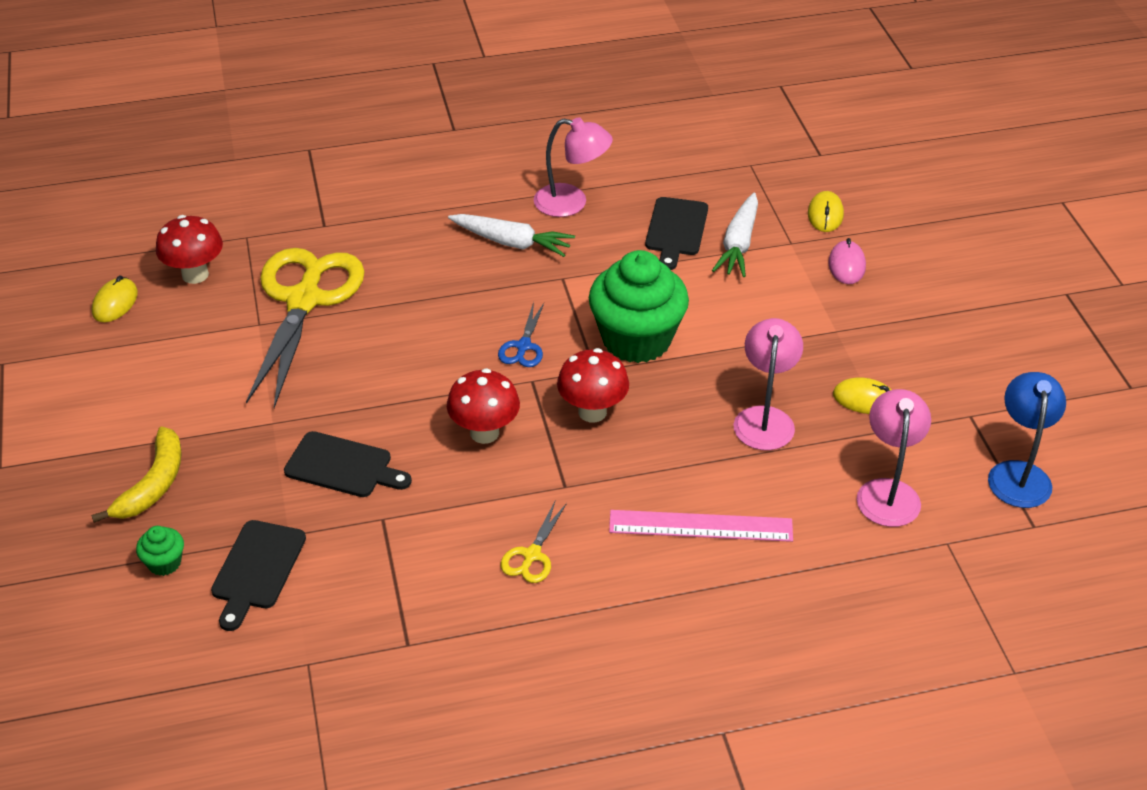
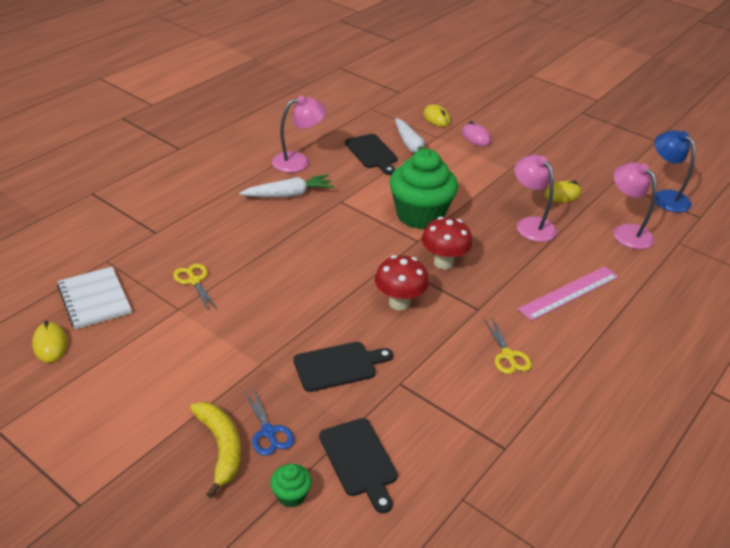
camera: 40 degrees left, 5 degrees down
red mushroom [156,215,223,284] -> white notebook [57,267,132,329]
yellow scissors [246,248,365,408] -> yellow scissors [173,263,217,311], size x0.41
blue scissors [498,302,544,367] -> blue scissors moved to [244,387,294,456]

